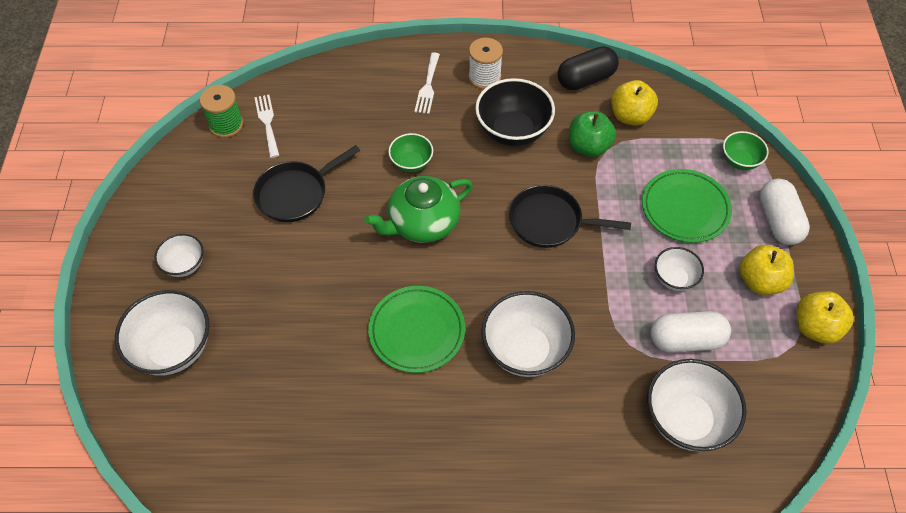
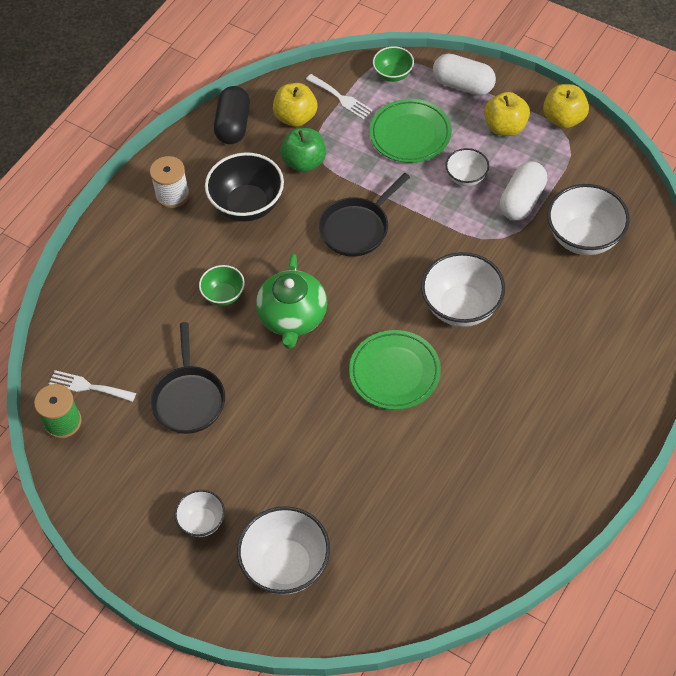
camera: 55 degrees left, 0 degrees up
white fork [414,53,440,114] -> white fork moved to [306,74,373,120]

